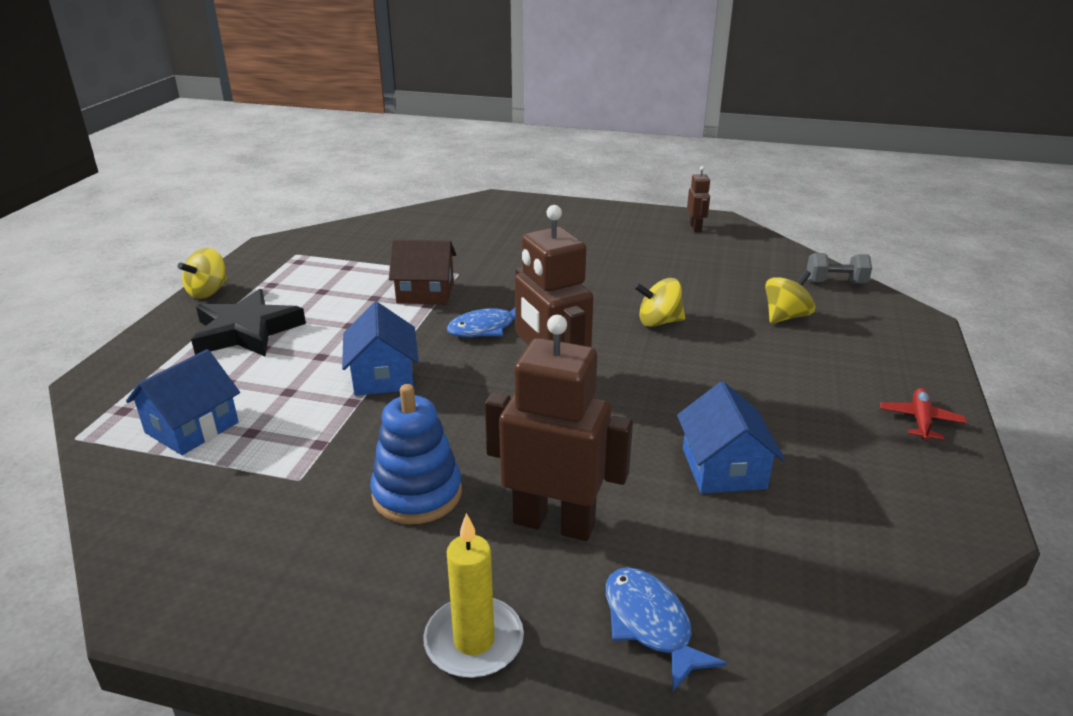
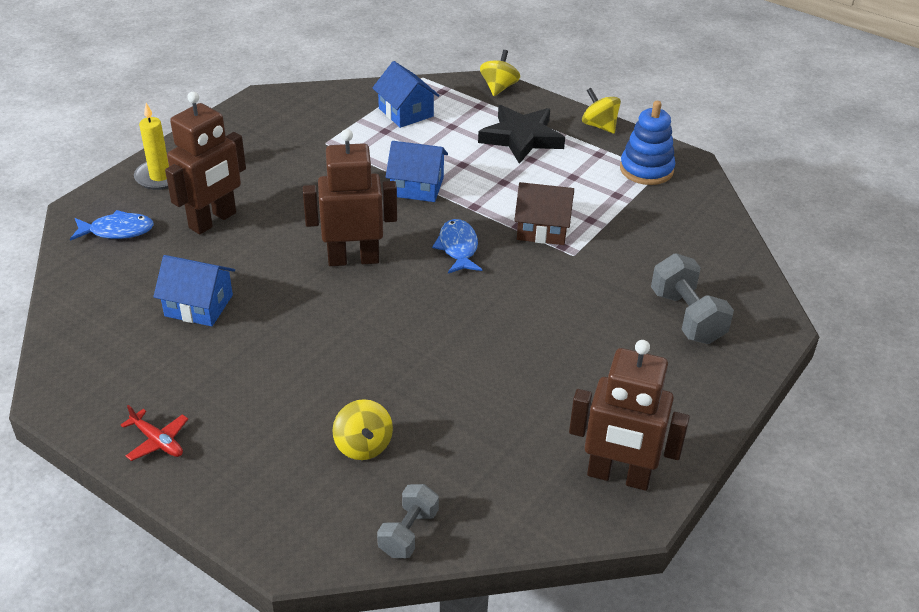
camera: 110 degrees right, 10 degrees up
blue stacking toy [370,384,462,524] -> blue stacking toy moved to [620,101,675,185]
brown house [389,240,456,304] -> brown house turned 75 degrees clockwise [514,182,574,245]
yellow spinning top [634,278,685,327] -> yellow spinning top moved to [480,50,520,96]
brown robot [687,166,710,232] -> brown robot [569,340,690,491], size x2.10
none -> grey dumbbell [651,253,734,344]

